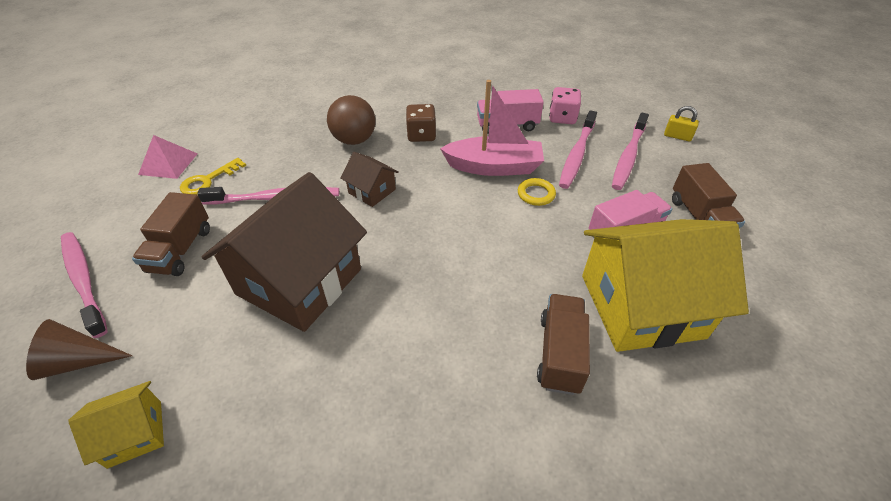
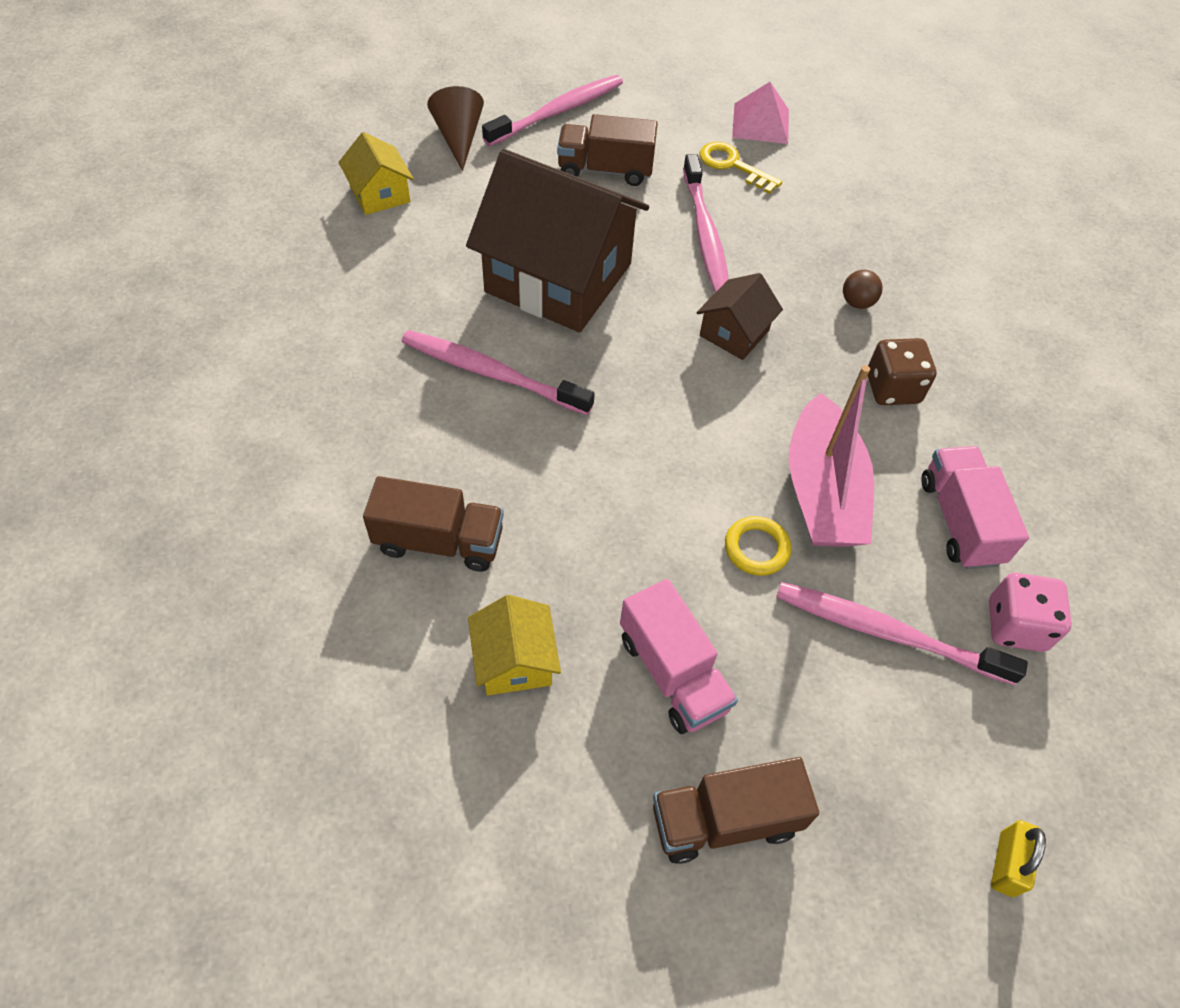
camera: 85 degrees right, 10 degrees up
brown ball [327,95,376,145] -> brown ball [843,270,883,309], size x0.49
yellow house [582,219,749,352] -> yellow house [468,595,561,696], size x0.45
pink toothbrush [612,112,649,190] -> pink toothbrush moved to [401,330,595,415]

